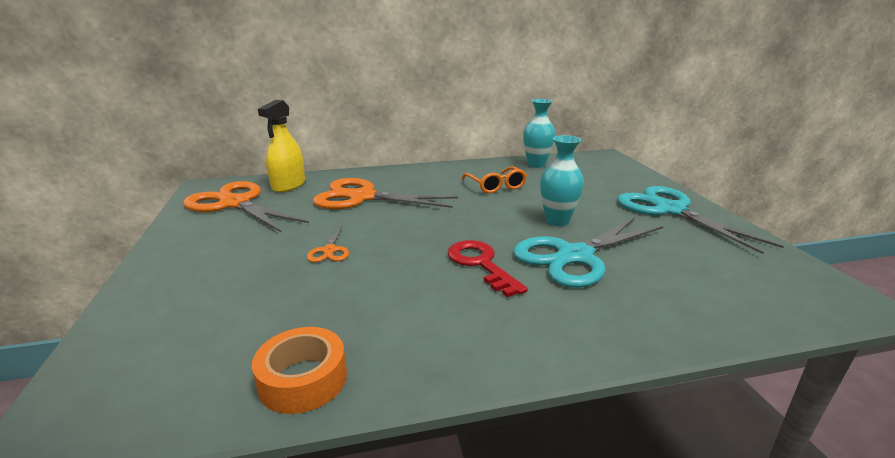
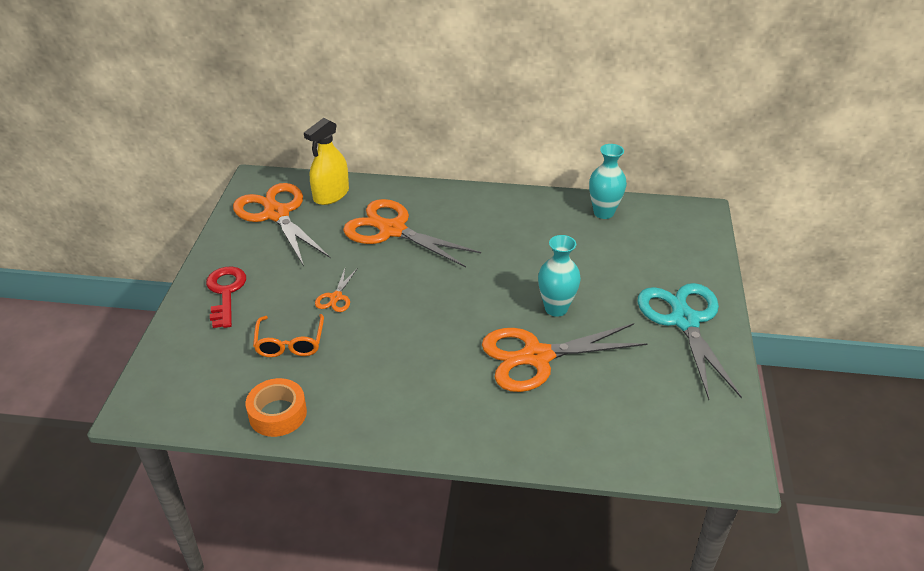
camera: 20 degrees right, 15 degrees up
red key [448,240,528,297] -> red key moved to [206,267,246,328]
orange glasses [461,166,527,193] -> orange glasses moved to [253,314,324,357]
turquoise scissors [513,217,663,288] -> orange scissors [482,323,648,392]

